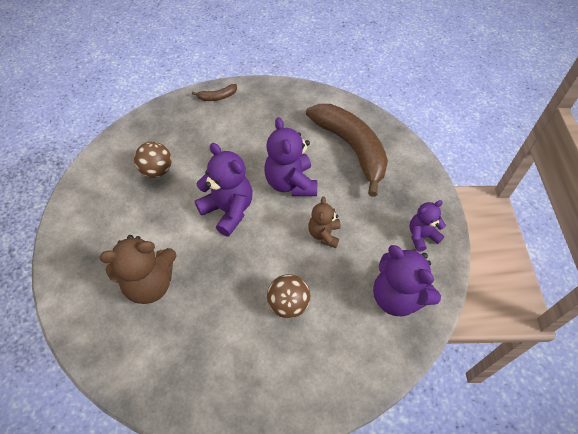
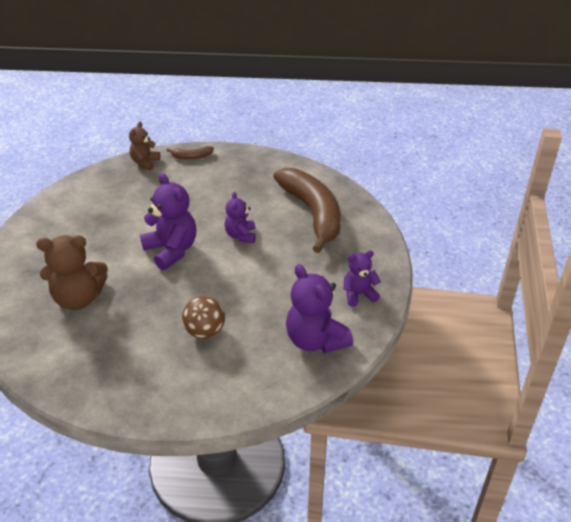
camera: 10 degrees right, 15 degrees down
brown ball [134,142,172,178] -> none
purple teddy bear [264,117,317,196] -> purple teddy bear [224,192,256,243], size x0.60
brown teddy bear [308,197,341,248] -> brown teddy bear moved to [129,122,160,170]

